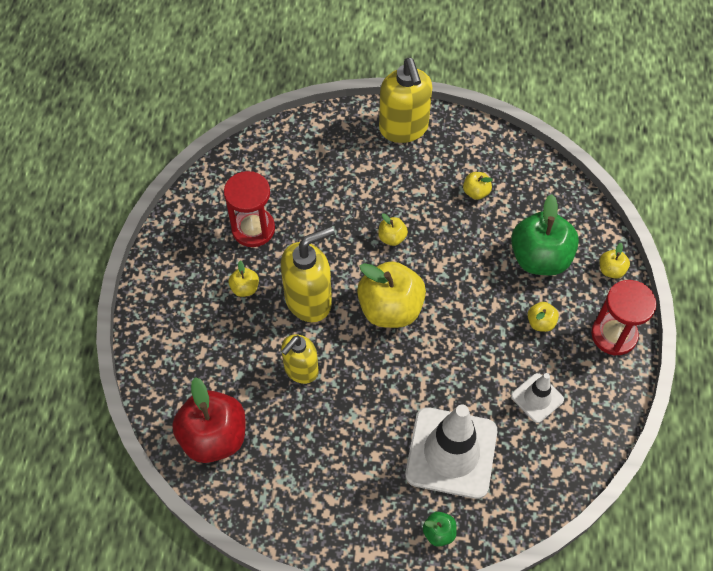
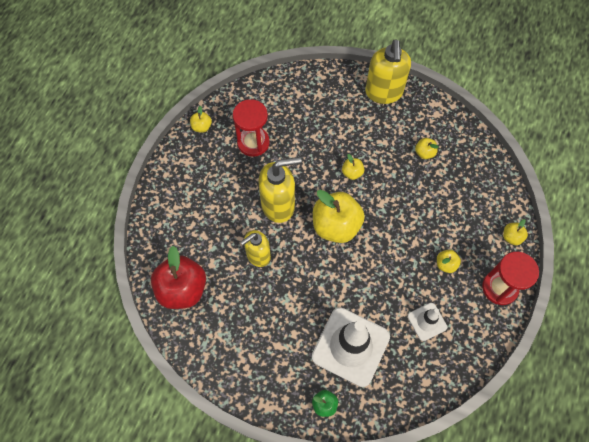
camera: 15 degrees right, 5 degrees up
yellow apple [229,260,259,297] -> yellow apple moved to [190,106,212,132]
green apple [511,194,579,275] -> none

